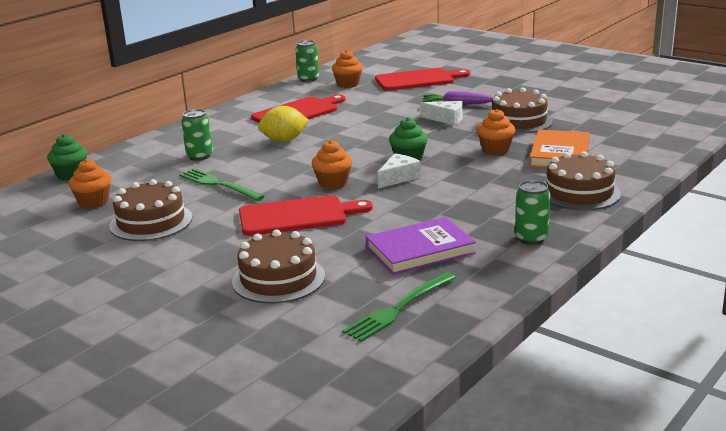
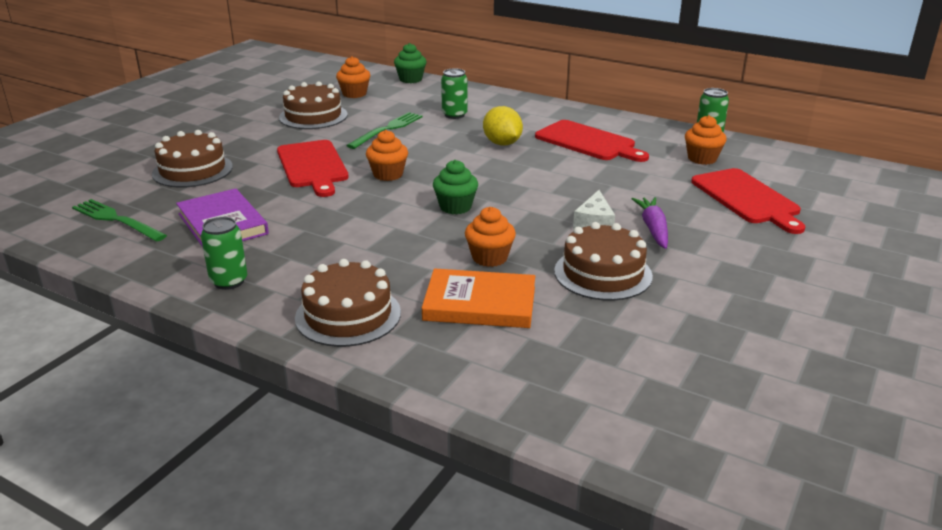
camera: 80 degrees right, 5 degrees up
white cheese [377,153,421,189] -> none

